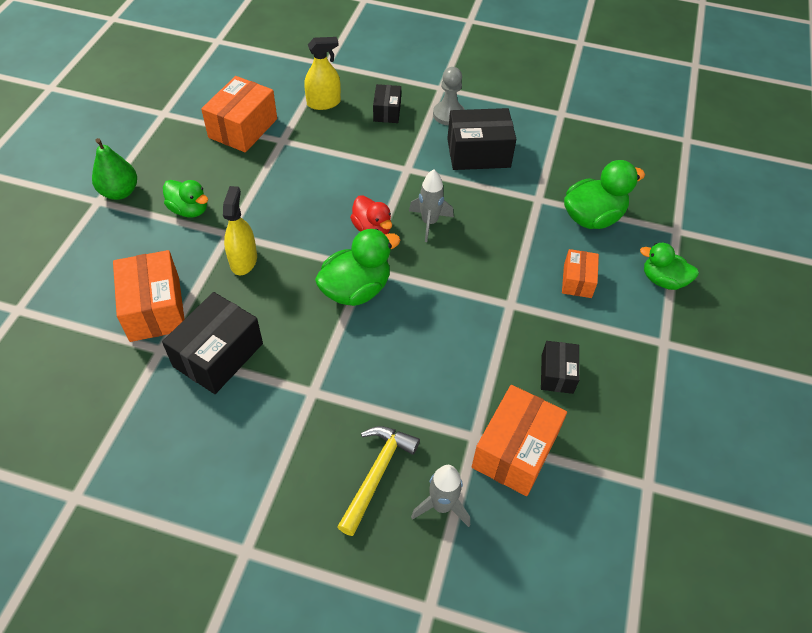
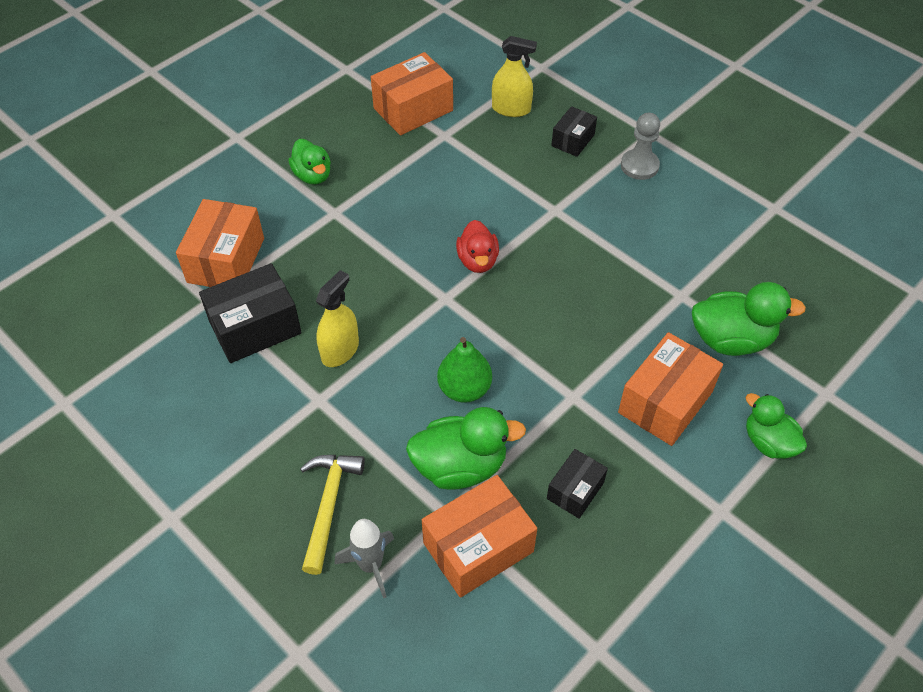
camera: 30 degrees right, 0 degrees up
green pear [92,138,137,200] -> green pear moved to [437,337,492,403]
yellow spray bottle [223,186,257,275] -> yellow spray bottle moved to [316,270,359,367]
green duck [315,229,401,306] -> green duck moved to [406,407,526,490]
yellow hammer [337,426,420,536] -> yellow hammer turned 45 degrees counterclockwise [300,455,365,575]
grey rocket [409,169,454,242] -> none
black box [447,108,516,170] -> none
orange box [562,249,599,298] -> orange box [618,332,723,446], size x1.74

